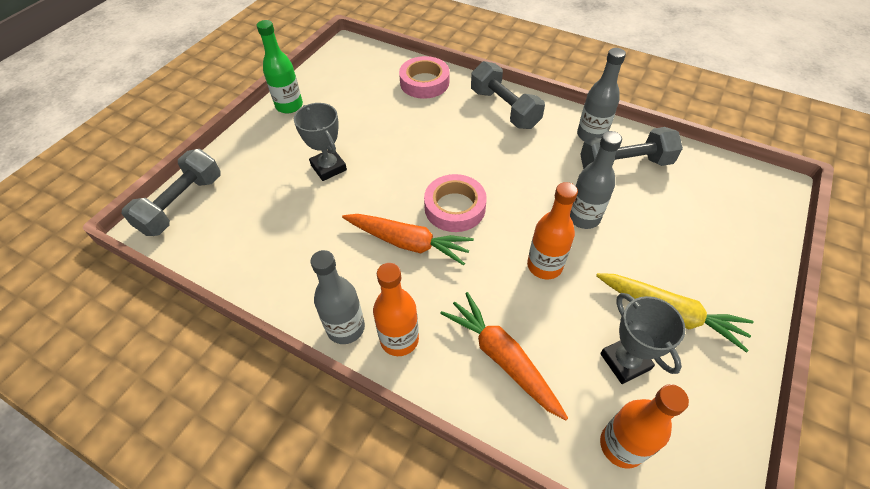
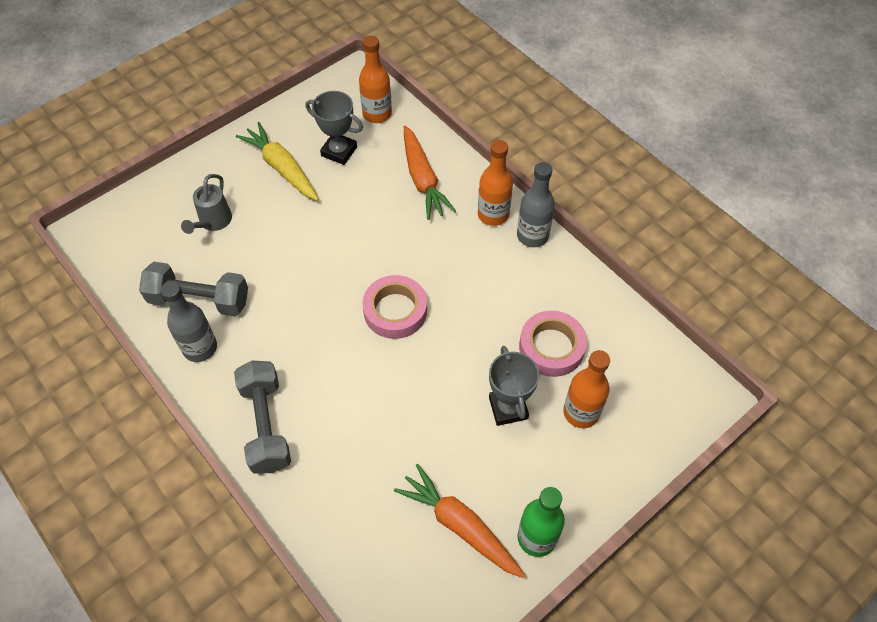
camera: 160 degrees left, 5 degrees up
grey dumbbell [122,149,221,236] -> none
orange carrot [342,214,474,265] -> orange carrot moved to [394,464,526,578]
pink tape [399,56,450,99] -> pink tape moved to [519,311,587,377]
orange bottle [527,182,578,280] -> orange bottle moved to [563,350,610,428]
grey bottle [570,131,622,229] -> none
grey trophy [600,293,686,384] -> grey trophy turned 60 degrees counterclockwise [306,91,363,165]
none -> grey watering can [181,174,232,234]

